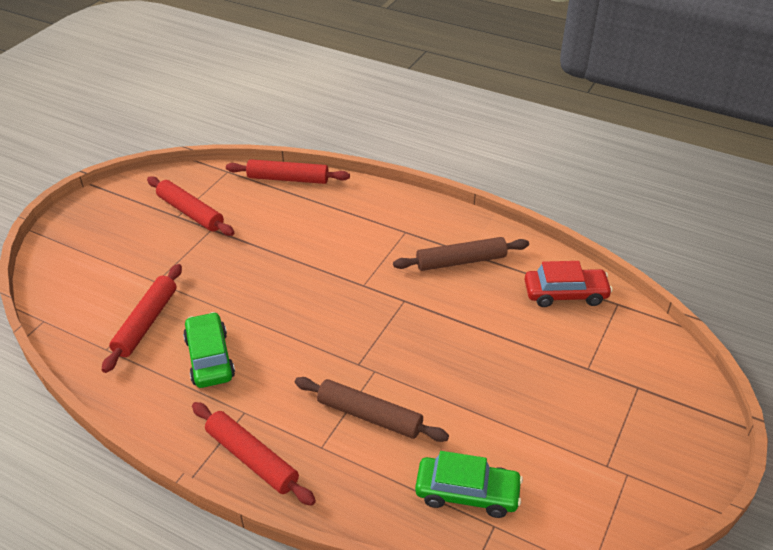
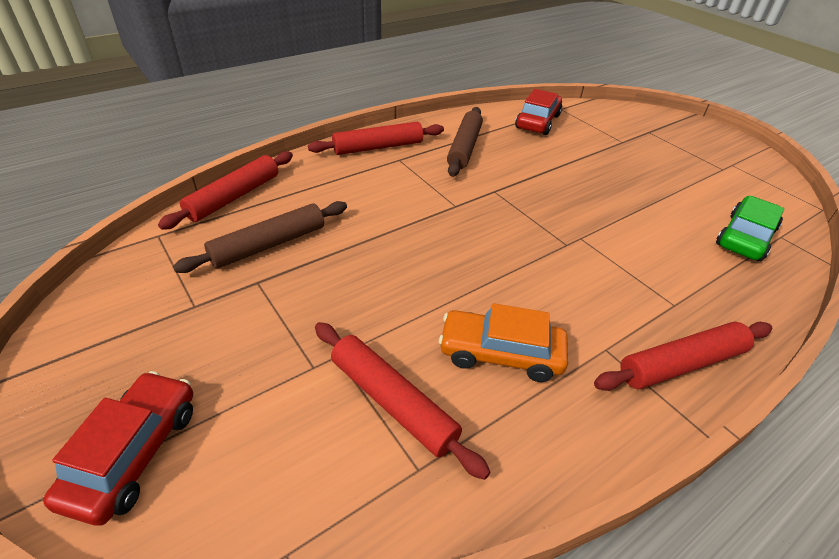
camera: 65 degrees left, 0 degrees up
red rolling pin [147,176,234,236] -> red rolling pin moved to [308,122,444,155]
green car [183,312,235,388] -> orange car [439,303,568,382]
brown rolling pin [295,377,449,442] -> brown rolling pin moved to [173,201,347,273]
none -> red car [43,371,193,526]

